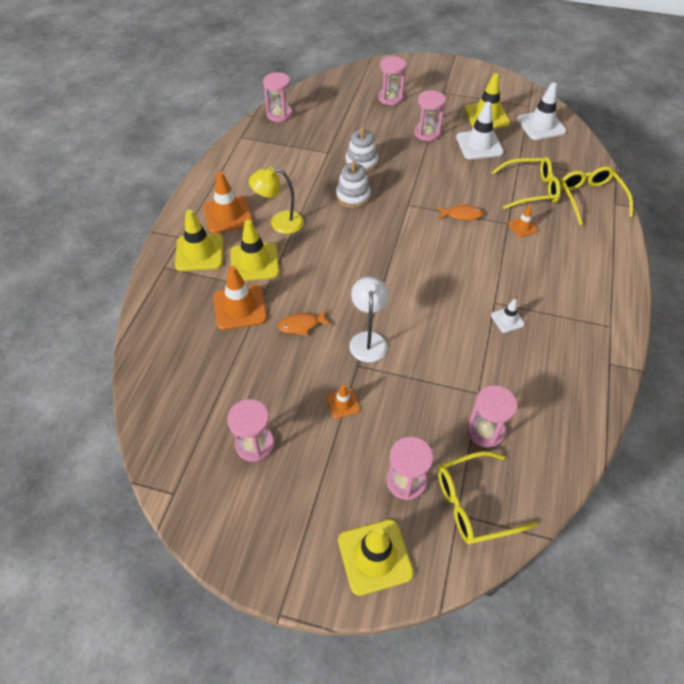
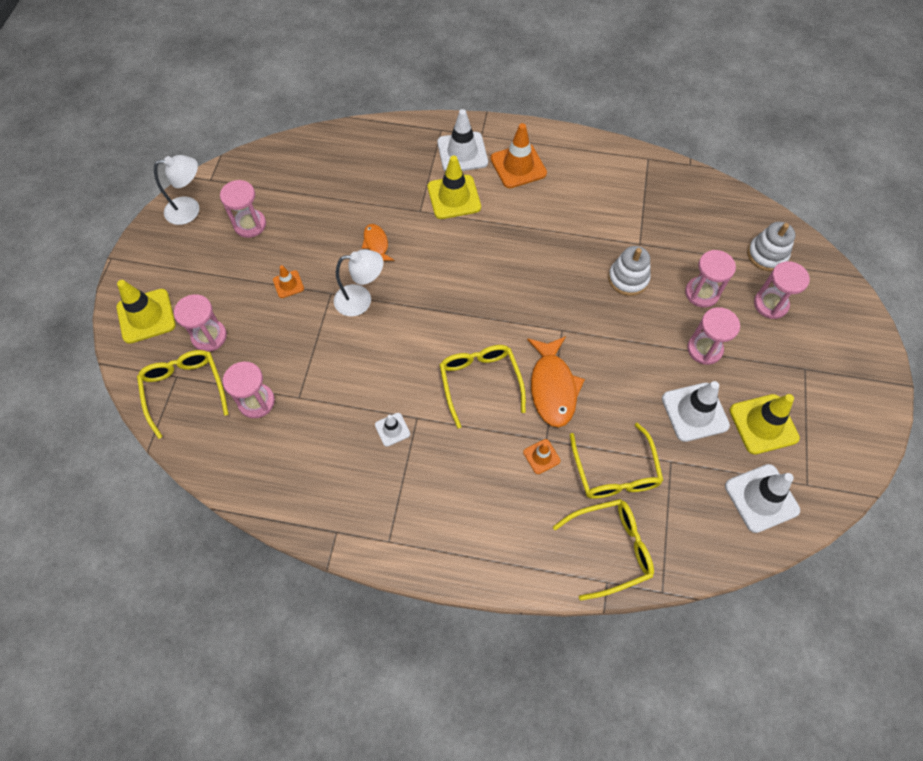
camera: 85 degrees right, 10 degrees up
yellow traffic cone [175,210,223,271] -> white traffic cone [437,109,488,171]
orange traffic cone [214,266,267,330] -> none
yellow lamp [249,167,304,234] -> none
pink hourglass [263,72,292,122] -> pink hourglass moved to [685,250,736,307]
white stacking toy [336,161,371,208] -> white stacking toy moved to [747,222,796,271]
orange fish [438,203,483,220] -> orange fish [527,336,585,427], size x1.82
none -> white lamp [154,155,199,225]
none -> yellow glasses [439,345,526,429]

